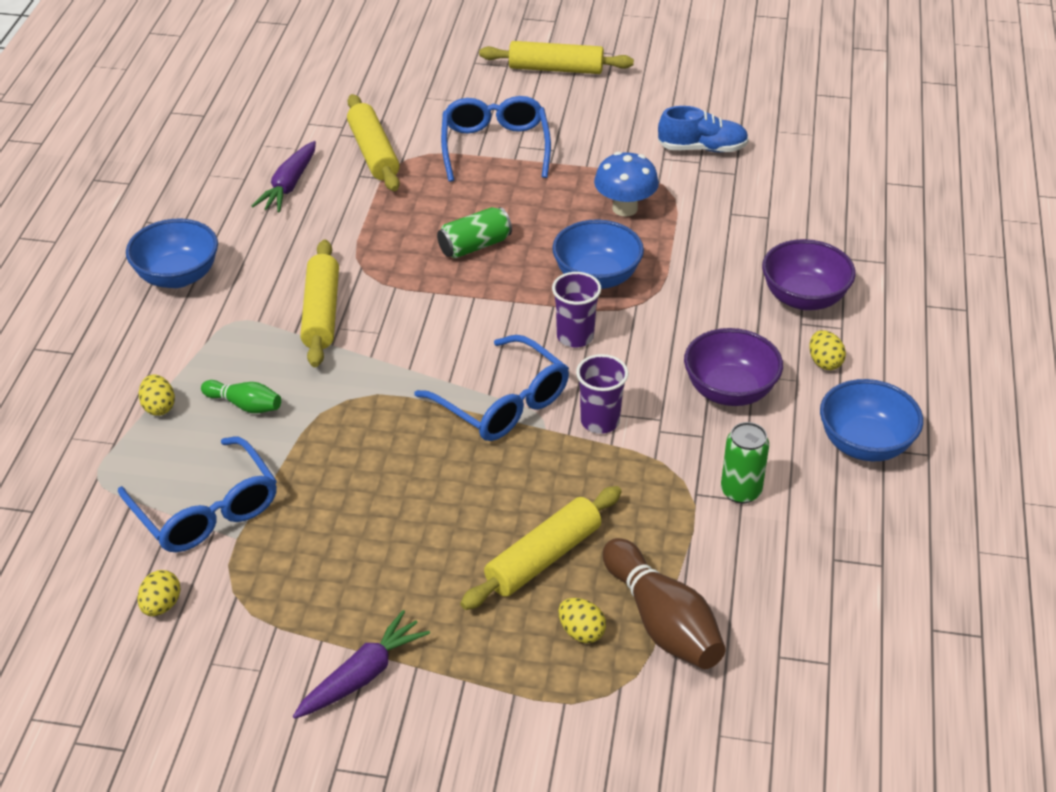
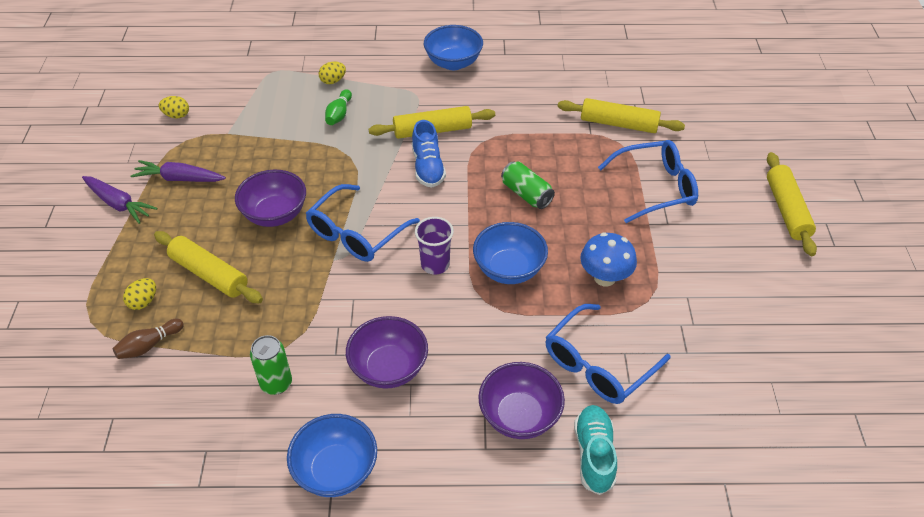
camera: 80 degrees right, 5 degrees up
blue glasses [118,437,277,552] -> blue glasses moved to [545,304,670,404]
purple carrot [252,141,316,213] -> purple carrot moved to [130,160,226,182]
yellow rolling pin [347,94,400,191] -> yellow rolling pin turned 45 degrees clockwise [558,98,685,133]
purple cup [576,354,629,434] -> none
brown bowling pin [603,538,726,669] -> brown bowling pin [113,319,184,359], size x0.55
blue shoe [658,106,749,152] -> blue shoe moved to [412,120,446,188]
yellow egg [809,330,846,370] -> none
none -> purple bowl [235,170,306,227]
none -> turquoise shoe [574,405,617,495]

